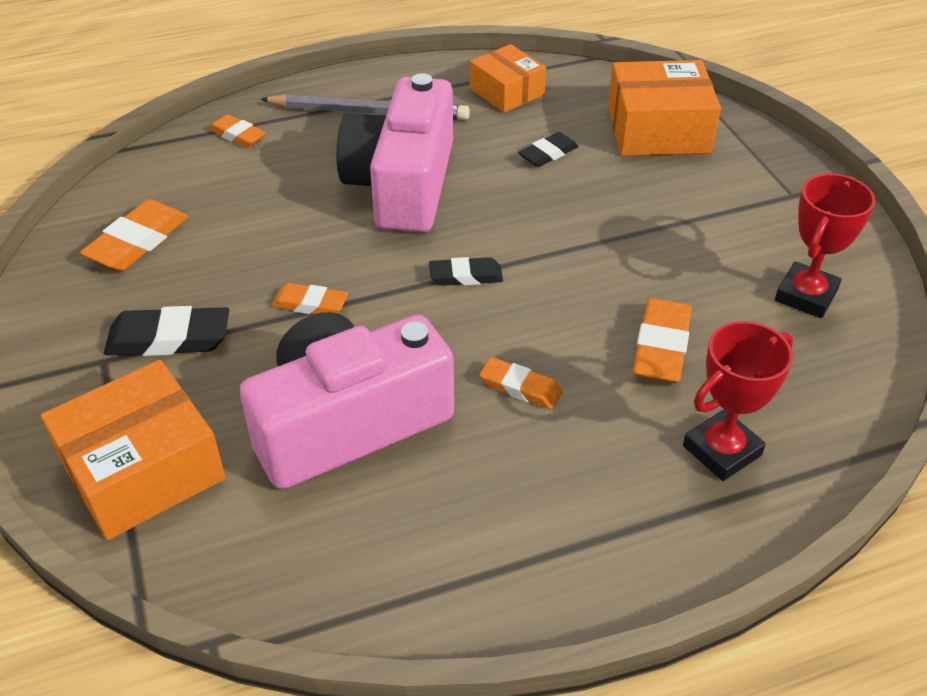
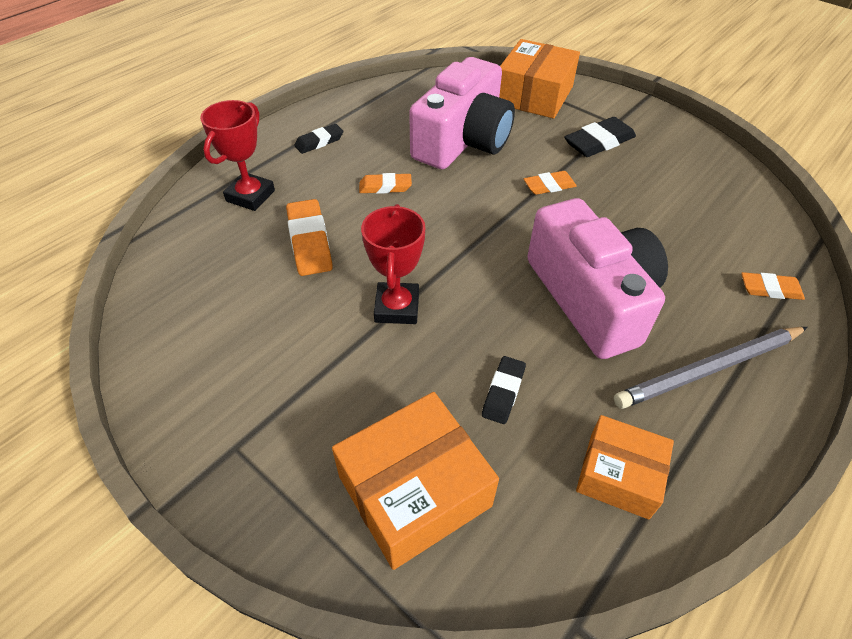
camera: 150 degrees right, 5 degrees up
orange eraser [80,199,188,271] -> none
black eraser [429,257,503,286] -> black eraser moved to [294,124,344,154]
red trophy [775,174,875,318] -> red trophy moved to [361,204,425,324]

